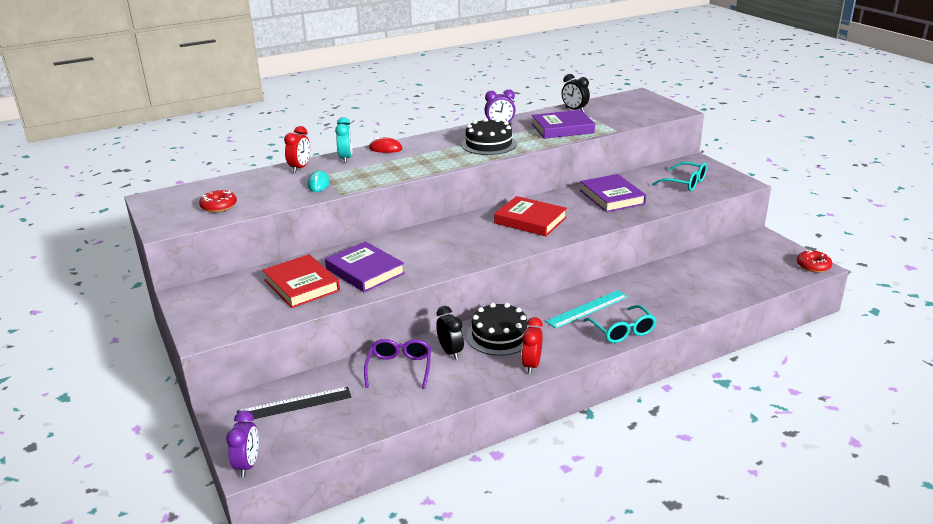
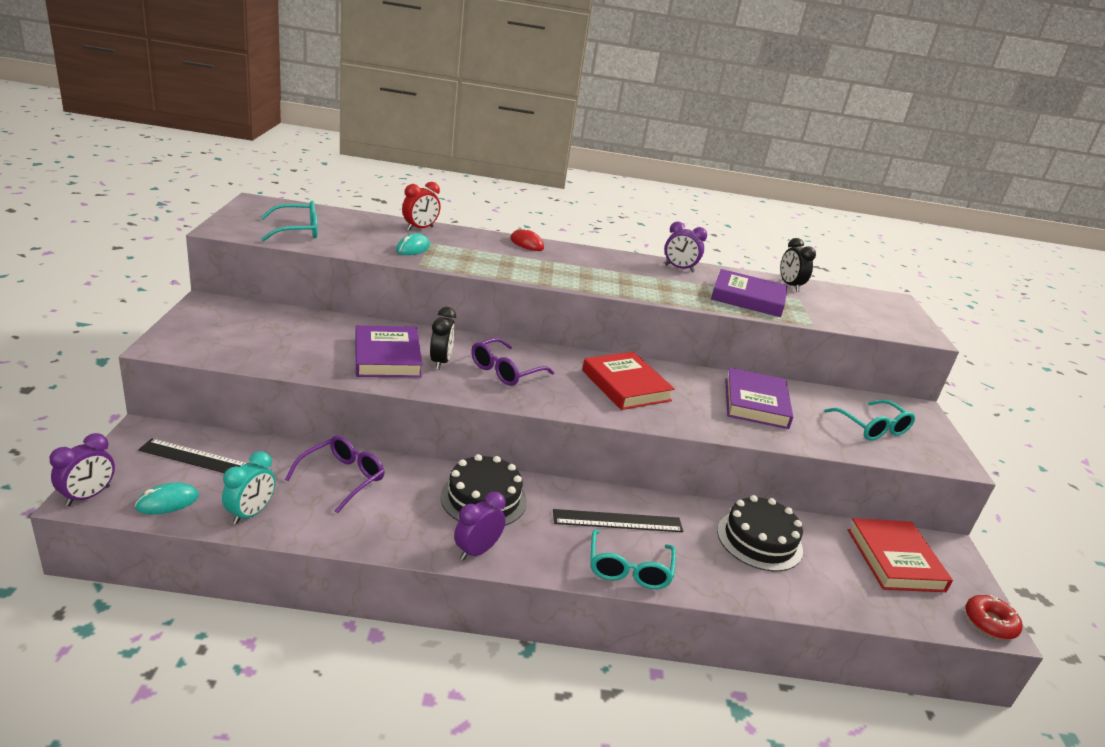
camera: 25 degrees right, 0 degrees up
red donut [199,190,237,212] -> turquoise glasses [261,201,318,241]
red book [262,254,340,308] -> red book moved to [848,518,953,592]
turquoise clock [335,117,352,163] -> turquoise clock moved to [222,451,275,525]
black clock [436,306,464,360] -> black clock moved to [430,307,456,370]
black cake [461,118,517,155] -> black cake moved to [717,495,803,571]
red clock [522,317,543,374] -> purple clock [454,492,506,560]
turquoise ruler [546,290,628,329] -> black ruler [553,509,683,532]
none -> turquoise mouse [135,483,199,514]
none -> purple glasses [471,338,554,386]

